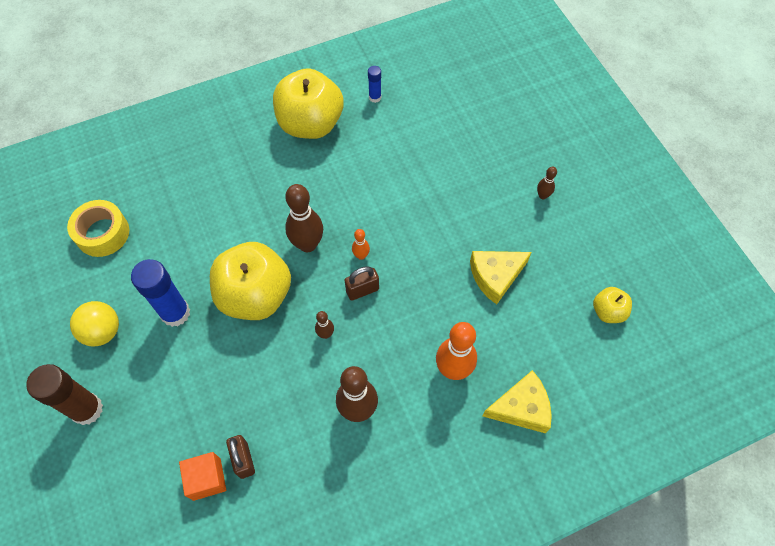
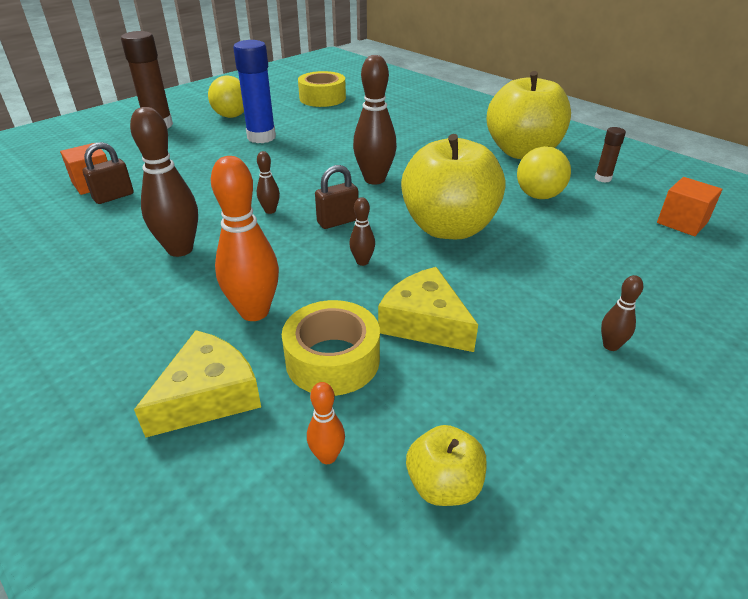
camera: 70 degrees right, 25 degrees down
yellow apple [210,242,291,320] -> yellow apple moved to [401,134,506,239]
brown padlock [345,266,379,301] -> brown padlock turned 75 degrees counterclockwise [315,165,359,229]
orange bowling pin [352,229,370,260] -> orange bowling pin moved to [307,382,345,464]
blue glue stick [368,66,381,103] -> brown glue stick [595,127,626,183]
yellow cheese [483,370,552,433] -> yellow cheese turned 105 degrees counterclockwise [134,330,261,438]
none -> yellow tape [282,300,380,396]
none -> brown bowling pin [349,197,375,266]
none -> yellow ball [517,146,571,199]
none -> orange cube [657,177,722,236]

